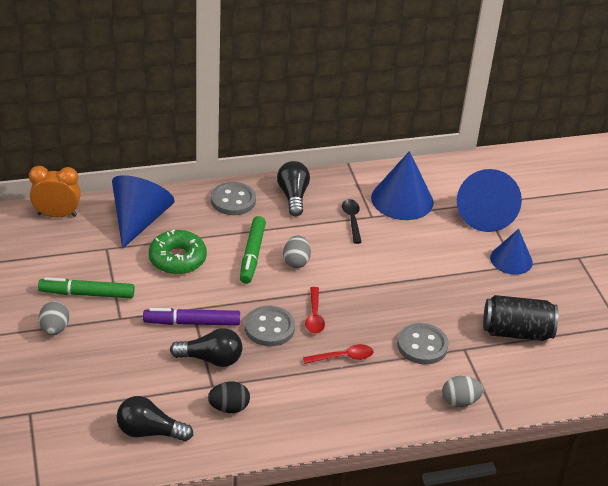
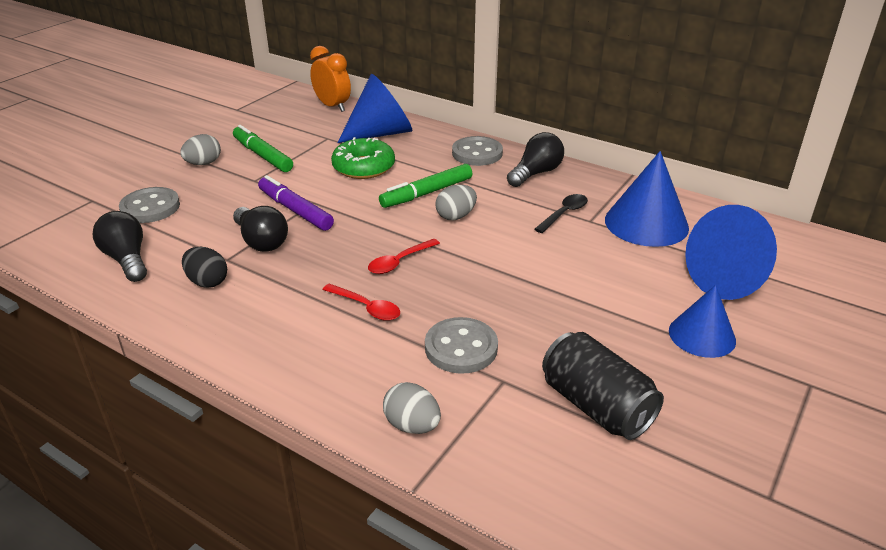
camera: 50 degrees right, 5 degrees down
grey button [245,306,295,346] -> grey button moved to [119,187,180,223]

